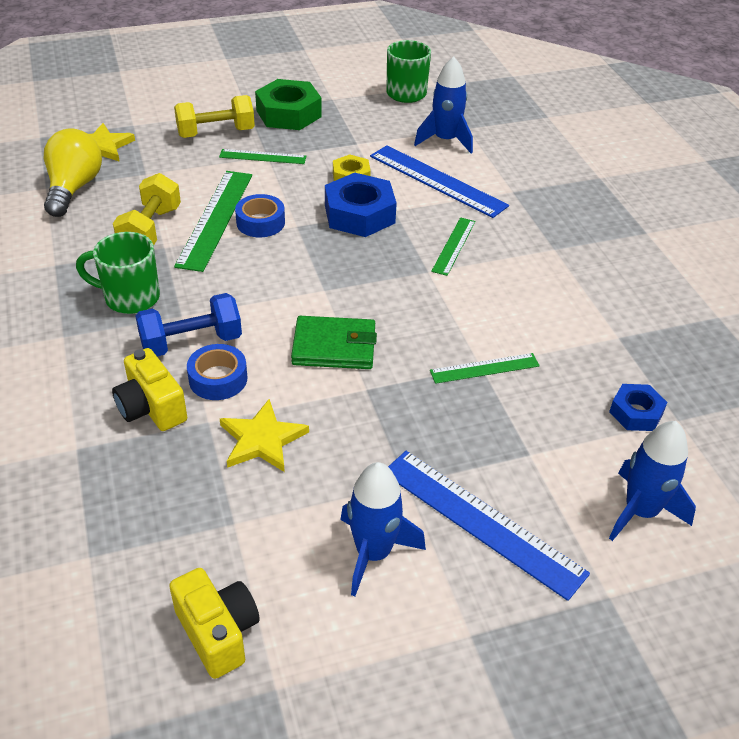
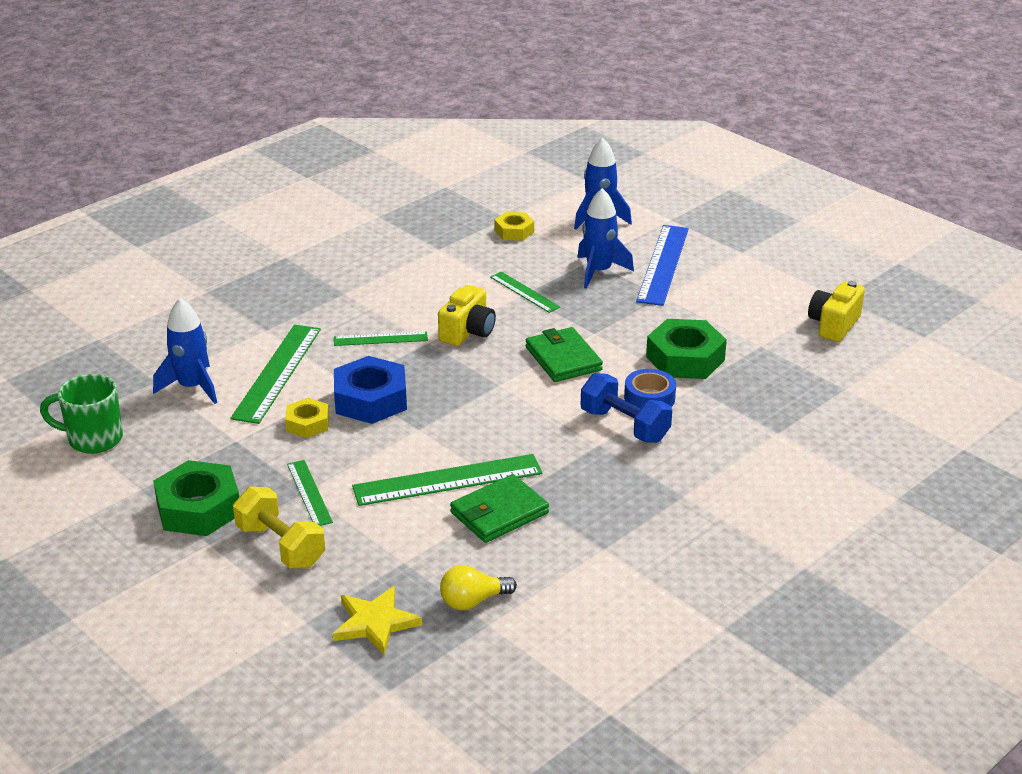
camera: 115 degrees left, 10 degrees down
yellow light bulb [44,128,102,217] -> yellow light bulb [440,565,517,610], size x0.63
green mug [76,232,160,314] -> none
yellow camera [112,348,187,431] -> yellow camera moved to [438,285,496,346]
yellow dumbbell [113,173,181,245] -> green wallet [450,474,549,543]
yellow star [220,399,309,472] -> green nut [646,319,727,379]
blue tape [235,194,285,237] -> none
blue rocket [340,462,426,596] -> blue rocket moved to [577,188,634,289]
blue ruler [370,145,509,218] -> green ruler [230,325,321,424]
blue nut [609,384,667,431] -> yellow nut [495,212,534,241]

